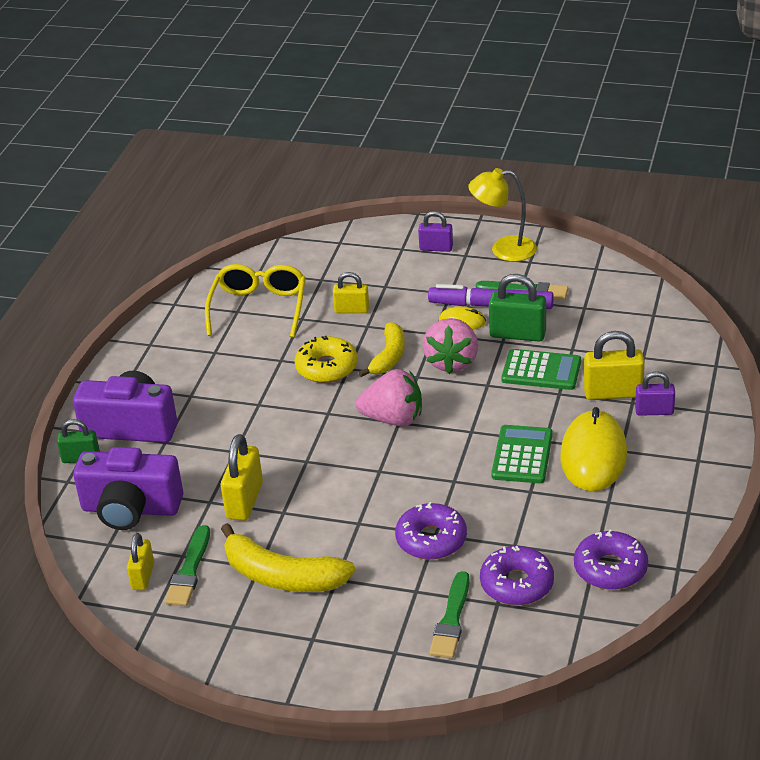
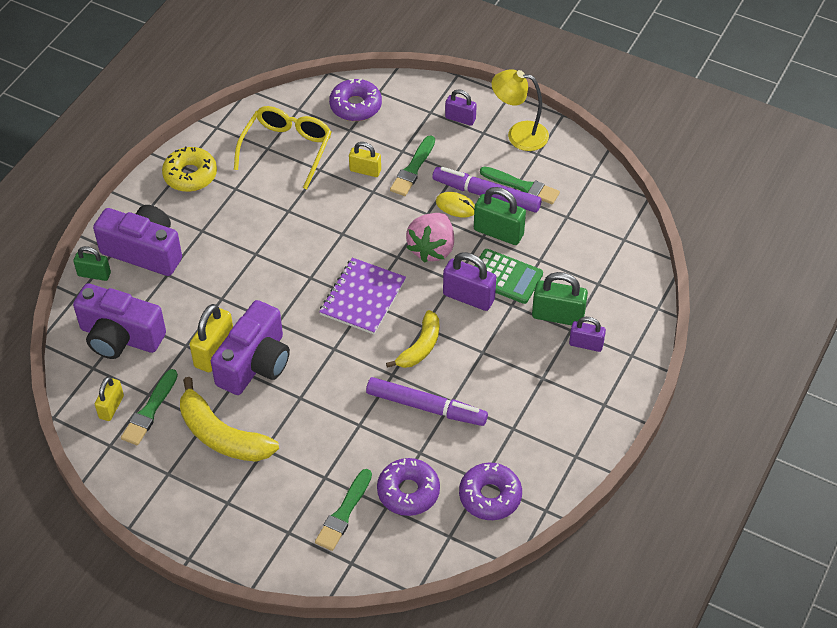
camera: 10 degrees right, 15 degrees up
yellow donut [294,336,358,383] -> yellow donut moved to [162,147,217,192]
pink strawberry [356,369,422,426] -> purple notebook [319,258,406,334]
yellow banana [359,322,405,377] -> yellow banana moved to [386,310,439,368]
purple donut [395,502,467,560] -> purple donut moved to [329,78,382,121]
green calculator [491,425,553,483] -> none
yellow mouse [560,407,627,491] -> none
yellow padlock [584,331,645,400] -> green padlock [532,272,588,325]
none -> purple camera [211,300,290,395]
none -> purple marker [366,377,488,426]
none -> green brush [390,135,435,196]
none -> purple padlock [443,252,496,311]

